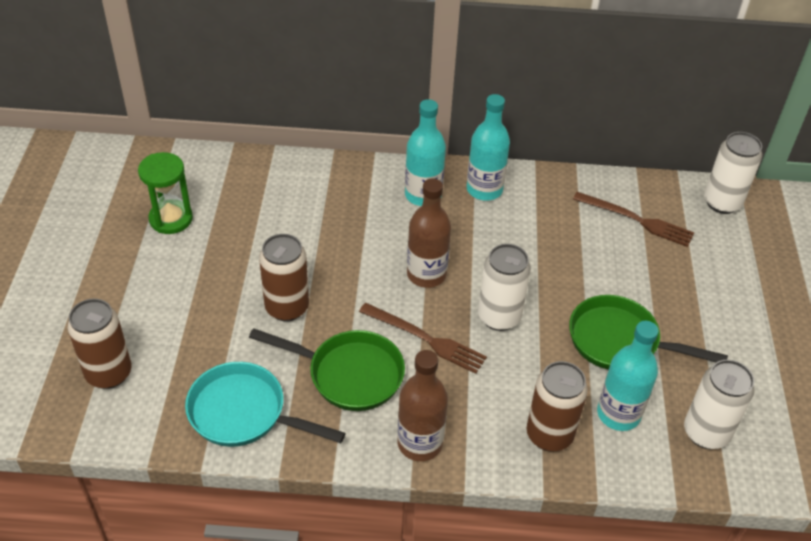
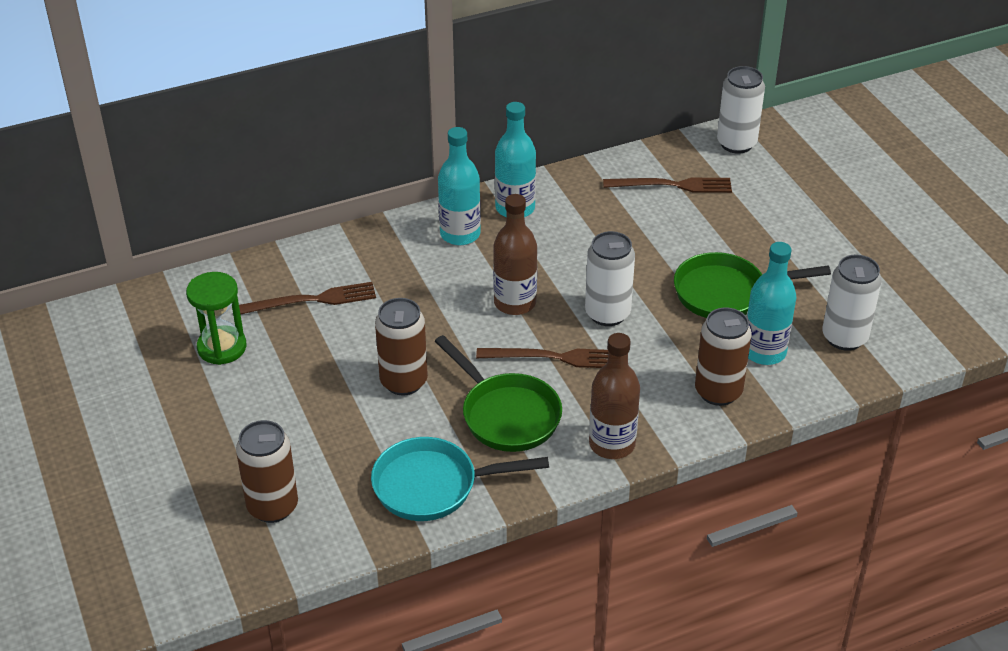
camera: 25 degrees left, 5 degrees down
green pan [249,328,405,411] -> green pan turned 60 degrees clockwise [435,335,562,452]
none -> brown fork [239,282,376,315]

